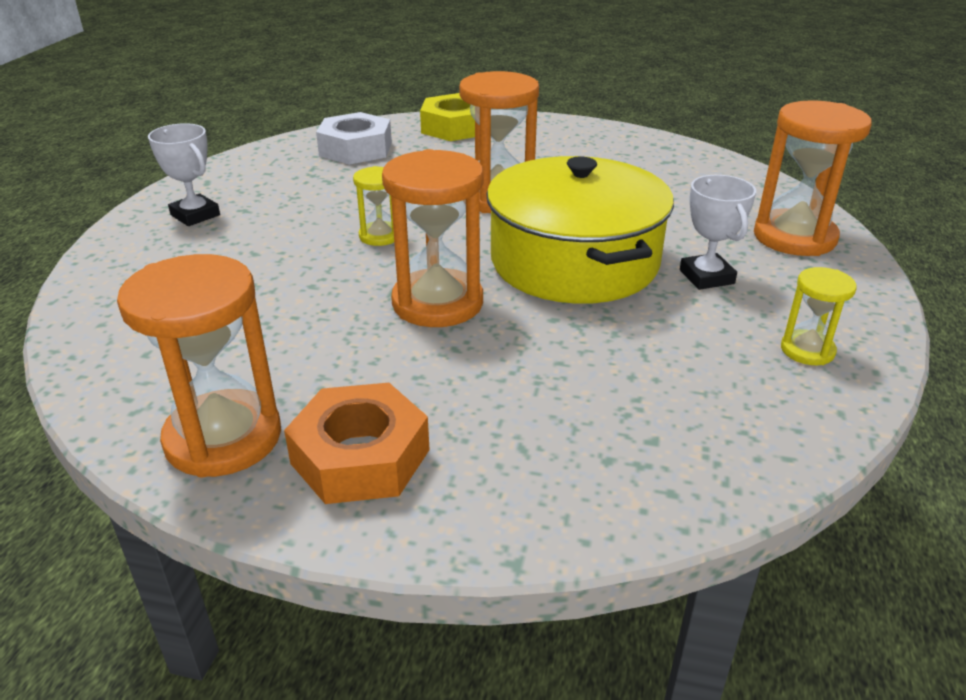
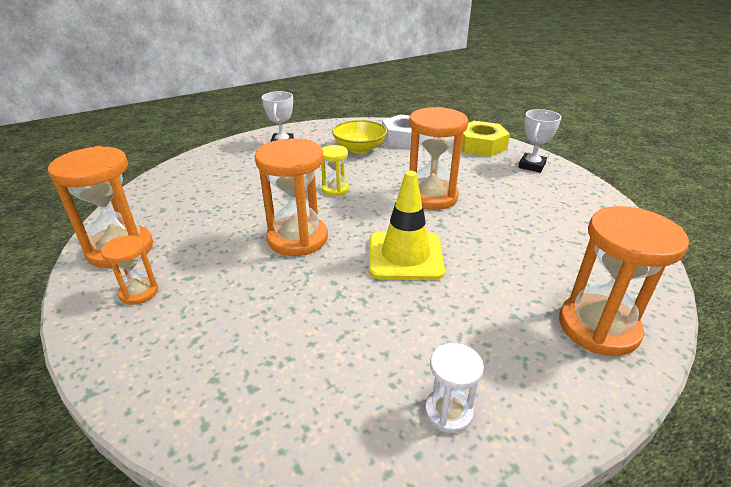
camera: 45 degrees right, 0 degrees up
orange nut [284,383,430,504] -> orange hourglass [101,235,158,305]
yellow pot [487,156,674,304] -> yellow traffic cone [369,171,445,280]
white trophy [680,175,756,290] -> white trophy moved to [518,109,561,173]
yellow hourglass [781,267,857,365] -> white hourglass [425,343,484,433]
none -> yellow bowl [332,120,387,154]

